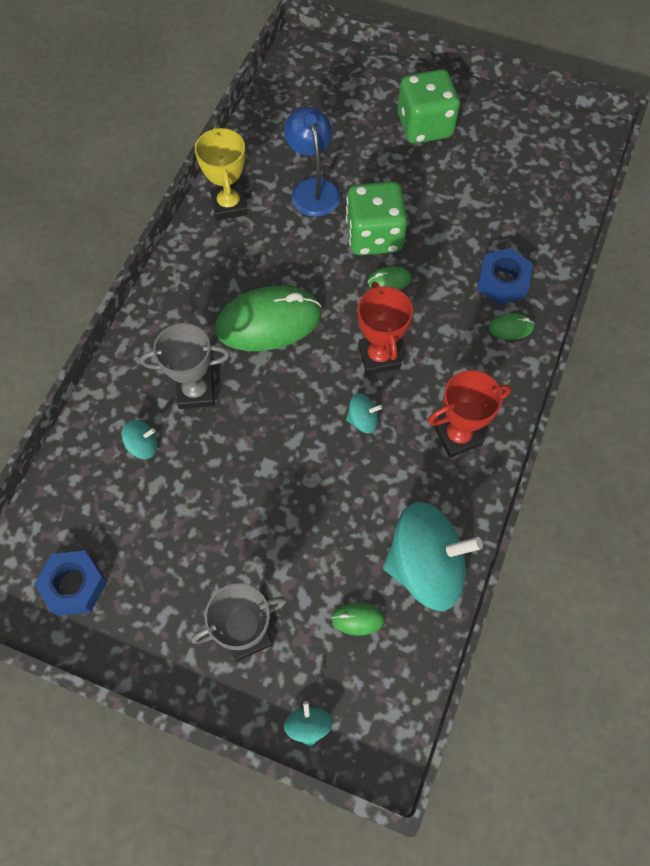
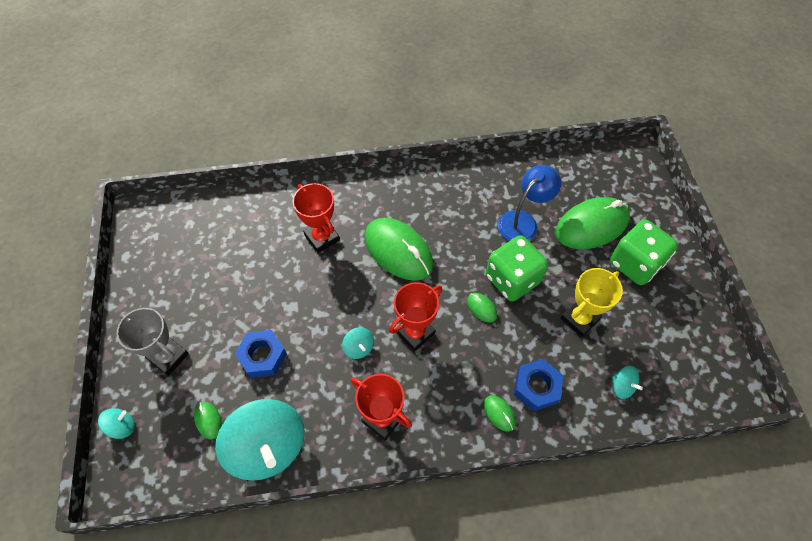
camera: 60 degrees right, 5 degrees down
blue nut [34,550,107,616] -> blue nut moved to [234,330,287,378]
turquoise spinning top [122,420,158,459] -> turquoise spinning top moved to [611,366,643,399]
grey trophy [140,323,230,409] -> red trophy [293,183,340,253]
yellow trophy [195,126,248,221] -> yellow trophy moved to [561,268,623,337]
none -> green mouse [555,197,630,249]

